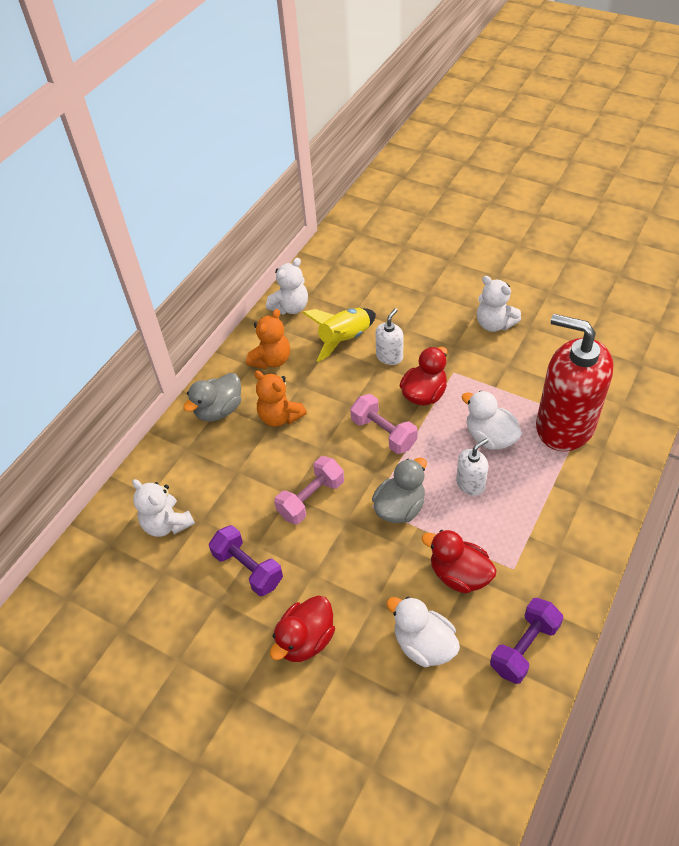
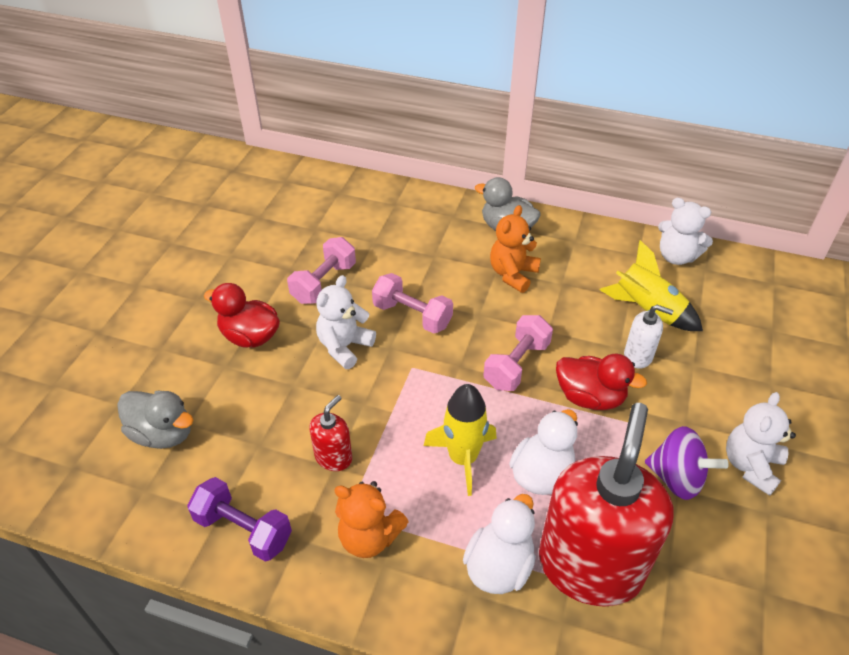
camera: 75 degrees right, 5 degrees down
white teddy bear [132,479,195,537] -> white teddy bear moved to [316,275,376,369]
purple dumbbell [209,525,283,596] -> pink dumbbell [287,237,356,304]
orange teddy bear [246,309,290,369] -> orange teddy bear moved to [334,481,409,558]
grey duck [372,458,427,523] -> grey duck moved to [117,390,194,449]
white duck [386,597,460,667] -> white duck moved to [463,494,536,594]
red duck [421,530,497,594] -> red soap dispenser [310,395,352,471]
white soap dispenser [456,438,488,496] -> yellow rocket [424,384,497,496]
none -> purple spinning top [645,426,729,500]

